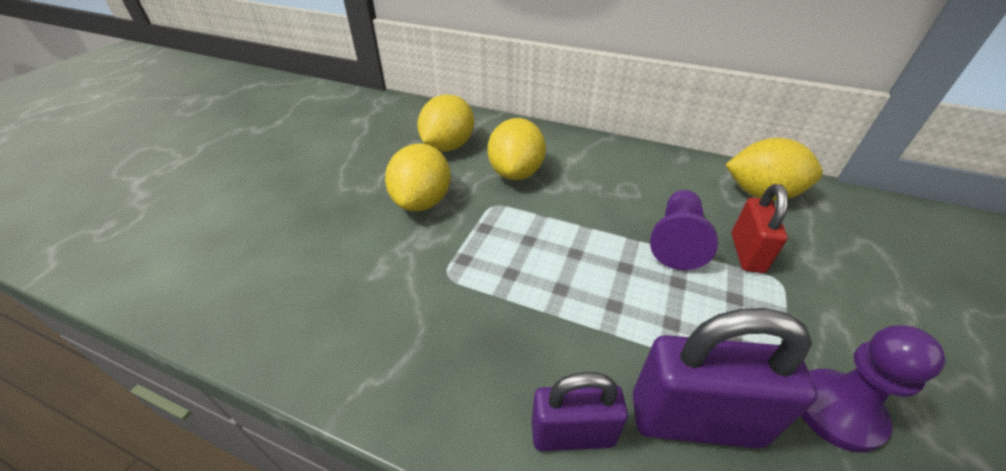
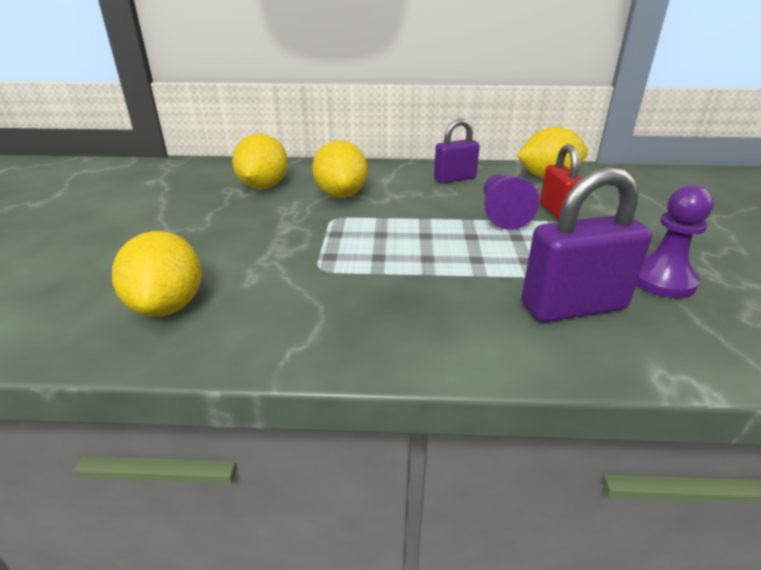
camera: 20 degrees left, 10 degrees down
yellow lemon [385,143,451,211] -> yellow lemon moved to [112,231,202,317]
purple padlock [531,372,628,451] -> purple padlock moved to [434,119,480,183]

